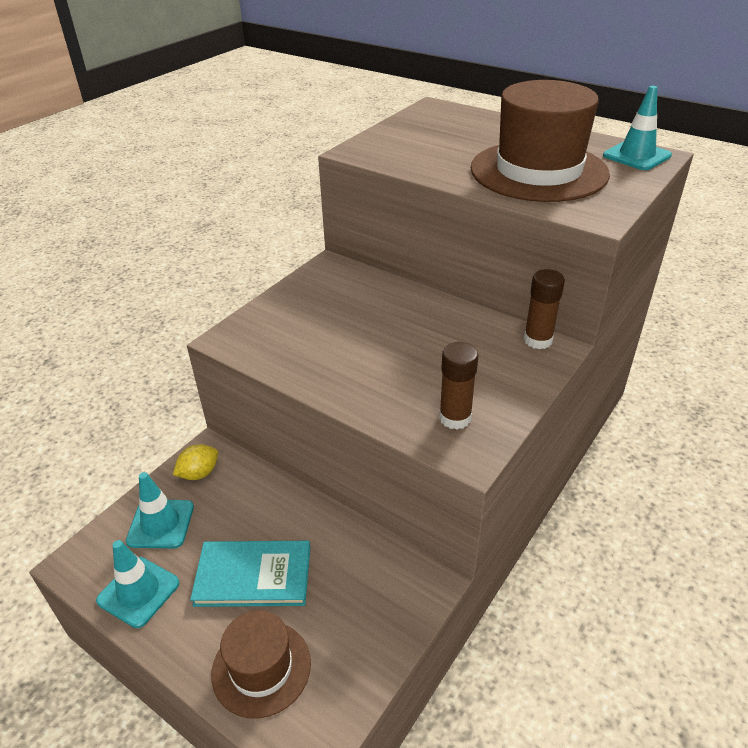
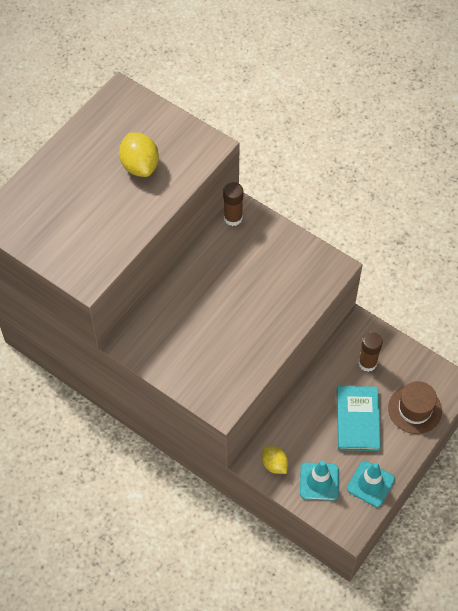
camera: 90 degrees left, 20 degrees up
brown glue stick [439,342,478,430] -> brown glue stick moved to [358,332,383,372]
brown hat [471,80,610,202] -> yellow lemon [119,132,159,177]
turquoise traffic cone [603,86,672,170] -> none

